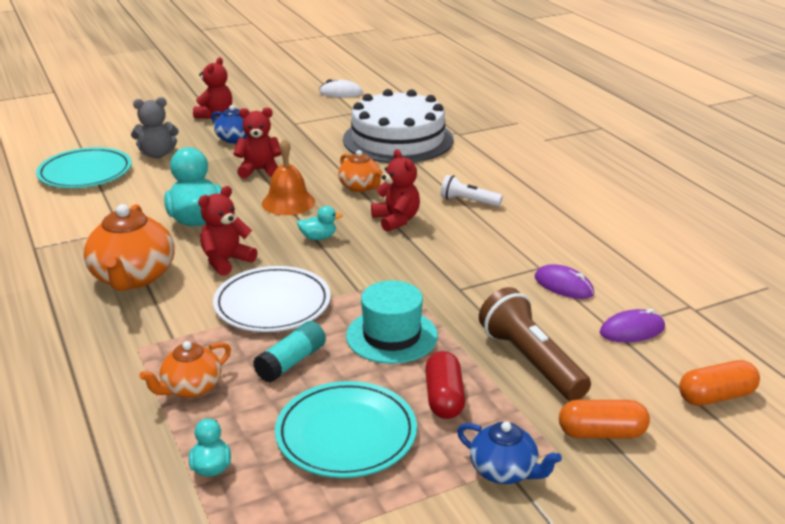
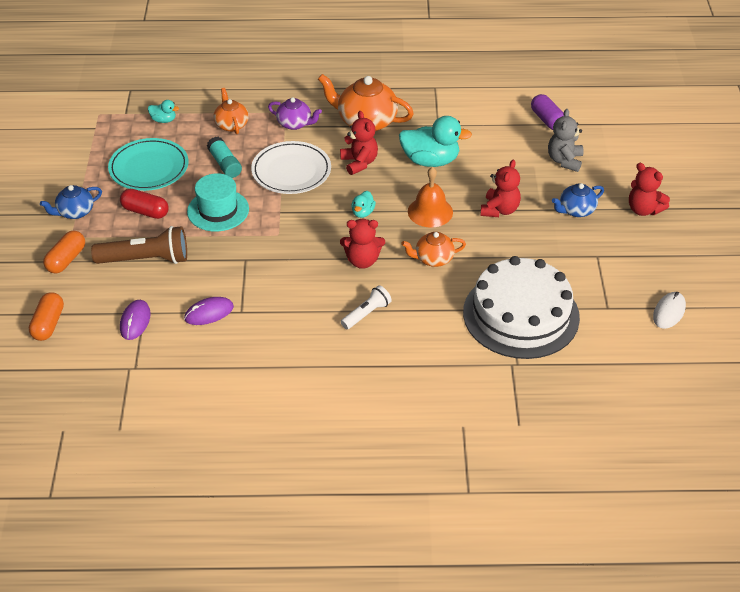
camera: 115 degrees right, 15 degrees up
turquoise plate [36,147,132,188] -> purple capsule [531,94,564,130]
none -> purple teapot [268,97,322,130]

